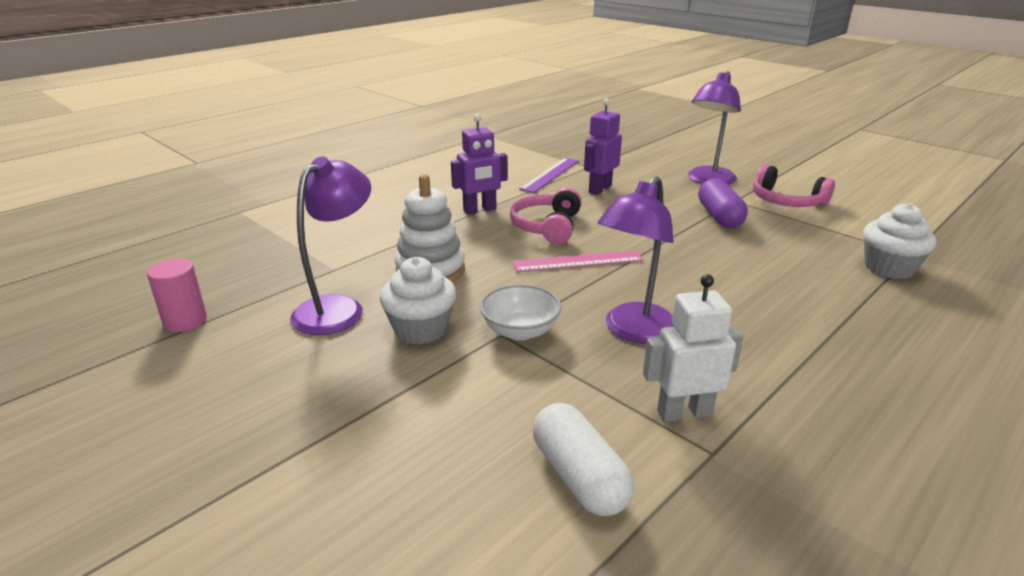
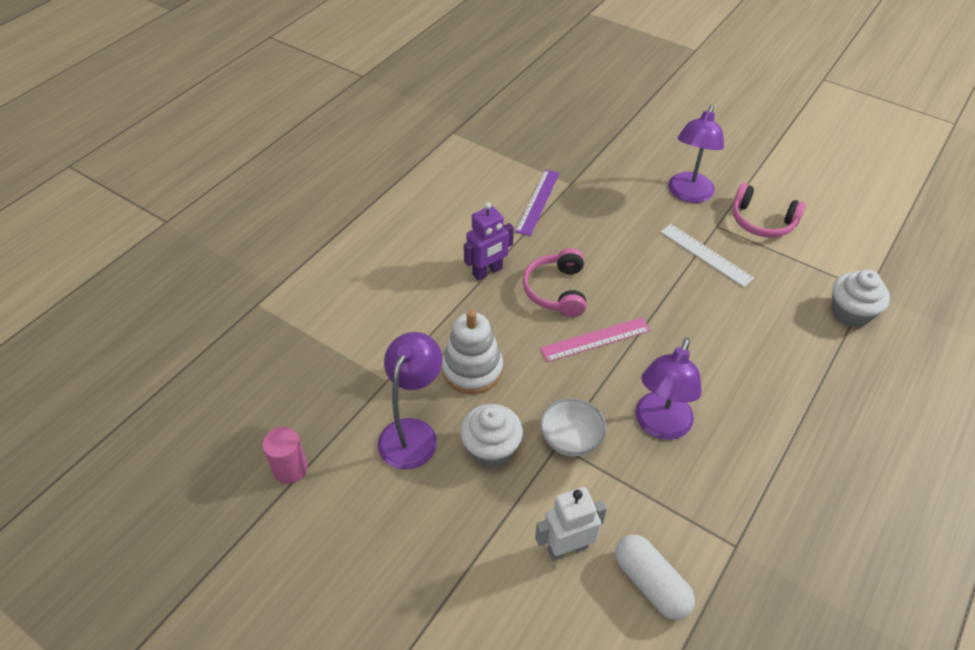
camera: 10 degrees left, 20 degrees up
purple robot [584,98,622,195] -> none
white robot [643,274,744,422] -> white robot moved to [535,487,607,561]
purple capsule [698,178,748,228] -> white ruler [661,224,754,287]

